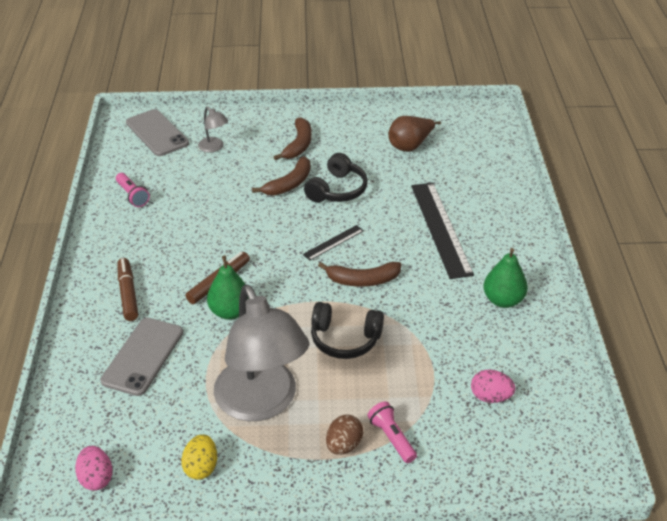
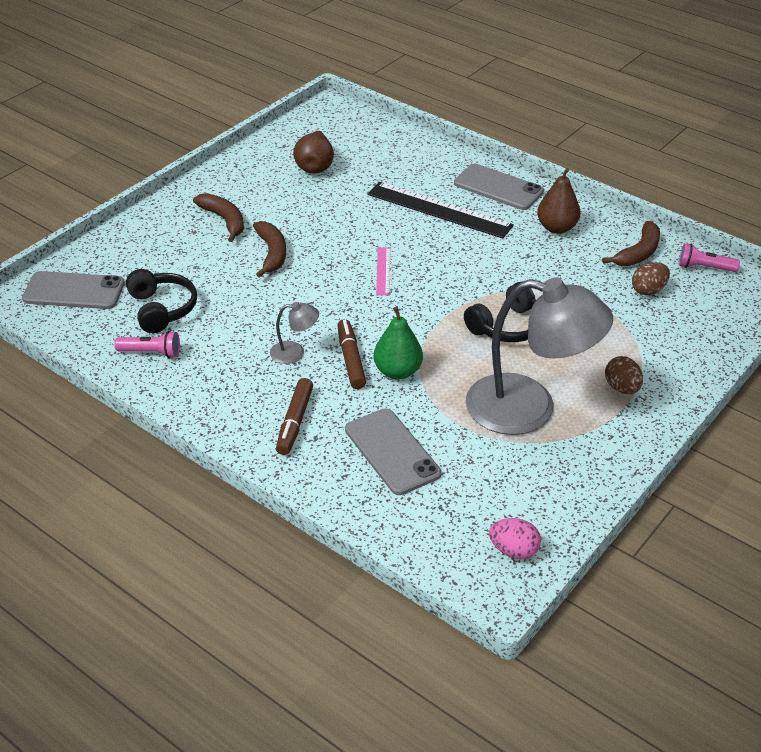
camera: 50 degrees left, 0 degrees up
brown marker [118,258,138,321] -> brown marker turned 105 degrees counterclockwise [276,378,313,455]
yellow egg [181,434,217,480] -> none
grey lamp [198,107,228,152] -> grey lamp moved to [270,302,319,364]
black ruler [303,225,364,261] -> pink ruler [376,247,390,295]
black headphones [304,153,368,203] -> black headphones moved to [126,269,197,333]
brown banana [318,262,402,287] -> brown banana moved to [602,221,660,266]
pink flashlight [367,401,417,463] -> pink flashlight moved to [679,243,740,272]
pink egg [471,369,516,403] -> brown egg [632,262,670,295]
green pear [483,248,528,308] -> brown pear [537,168,581,234]
none -> grey phone [454,164,544,210]

